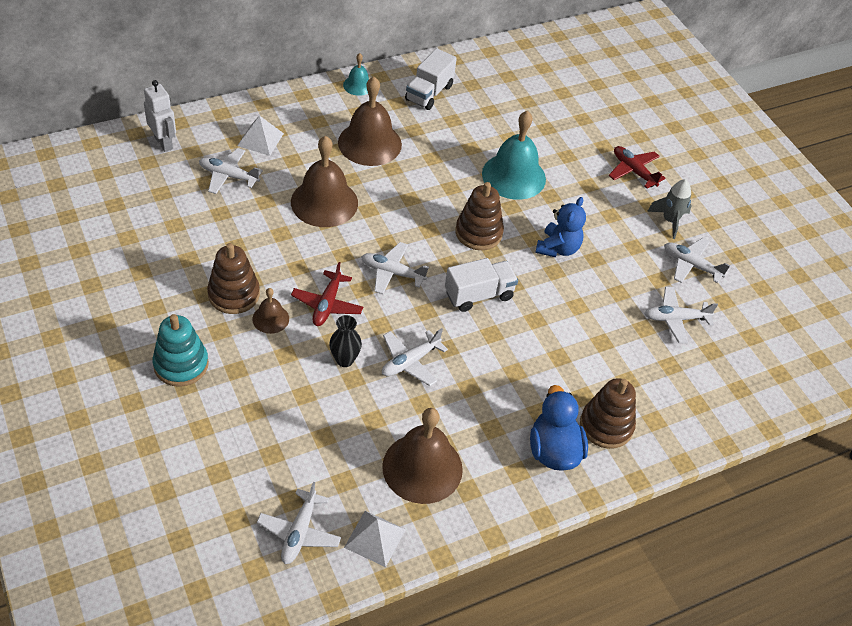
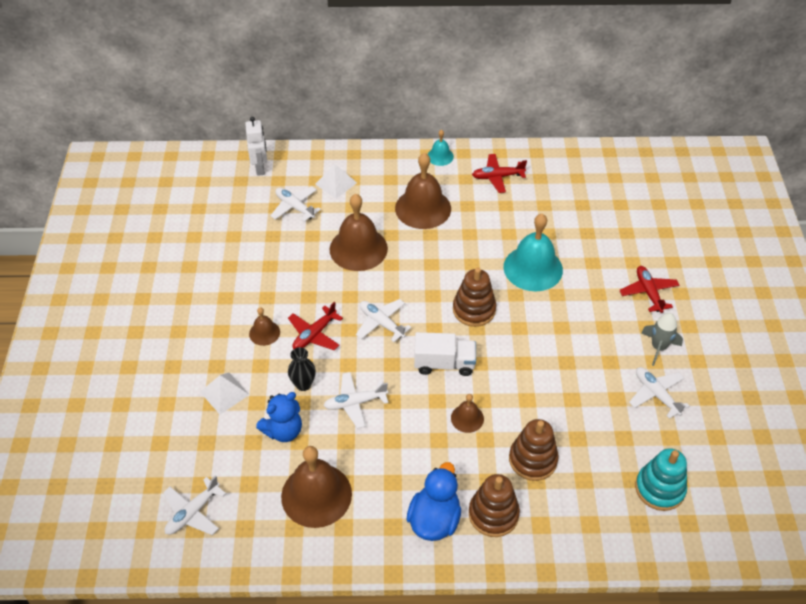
camera: 30 degrees right, 0 degrees up
turquoise stacking toy [152,314,209,387] -> turquoise stacking toy moved to [635,448,687,511]
brown stacking toy [207,243,260,314] -> brown stacking toy moved to [509,419,559,481]
white pyramid [344,511,406,567] -> white pyramid moved to [200,373,250,415]
white truck [405,48,457,110] -> red plane [472,154,527,193]
blue teddy bear [535,197,586,257] -> blue teddy bear moved to [256,392,302,442]
white plane [644,287,718,344] -> none
none -> brown bell [451,394,484,433]

